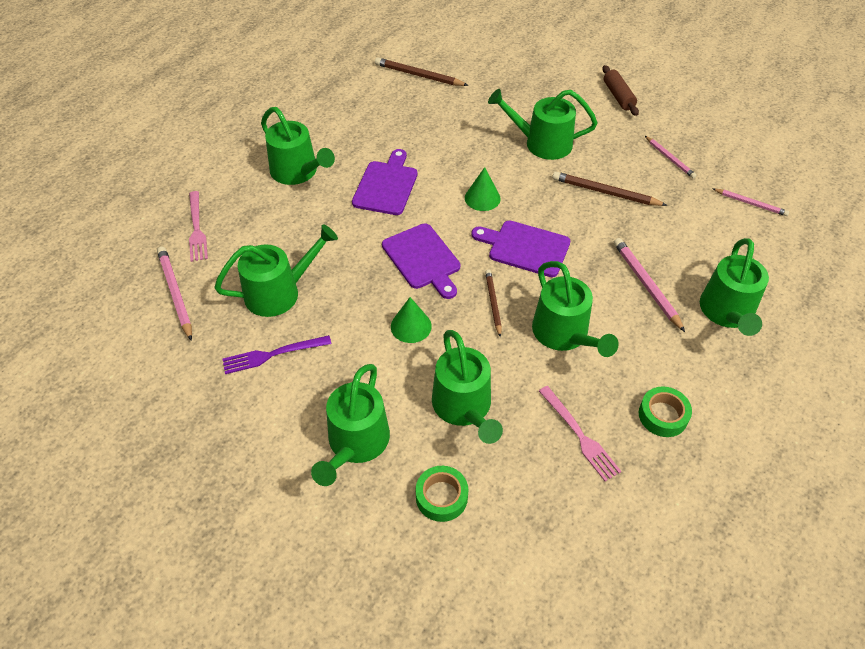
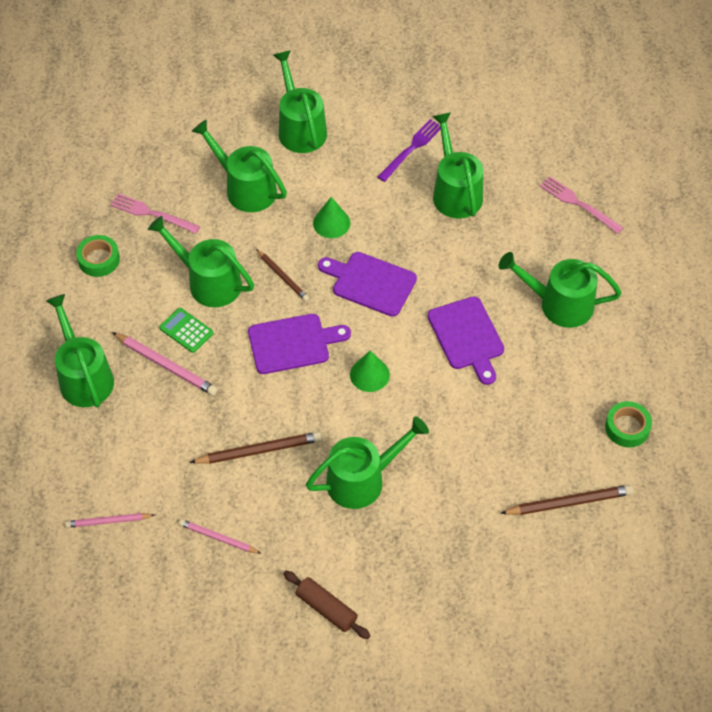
camera: 145 degrees right, 5 degrees up
pink pencil [157,247,192,341] -> none
green watering can [214,225,338,317] -> green watering can turned 135 degrees clockwise [432,112,483,219]
green tape [416,466,468,522] -> green tape moved to [605,401,652,448]
none -> green calculator [159,308,213,353]

